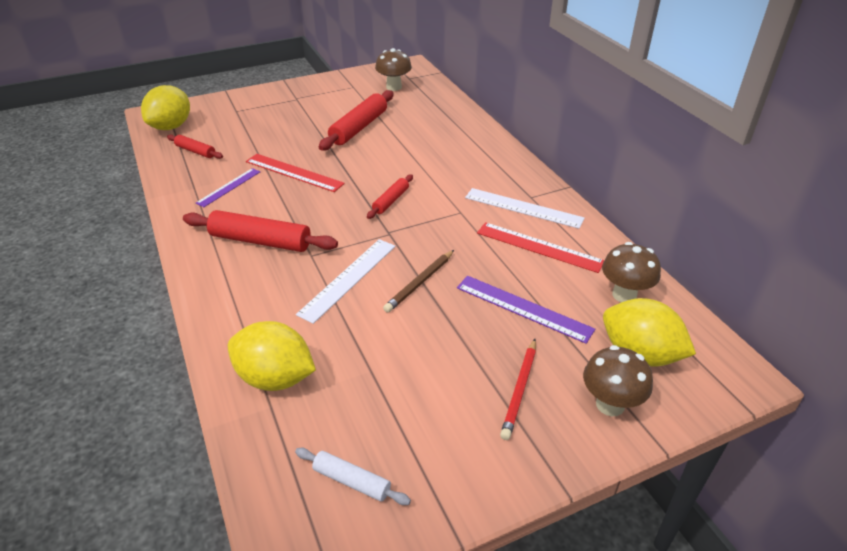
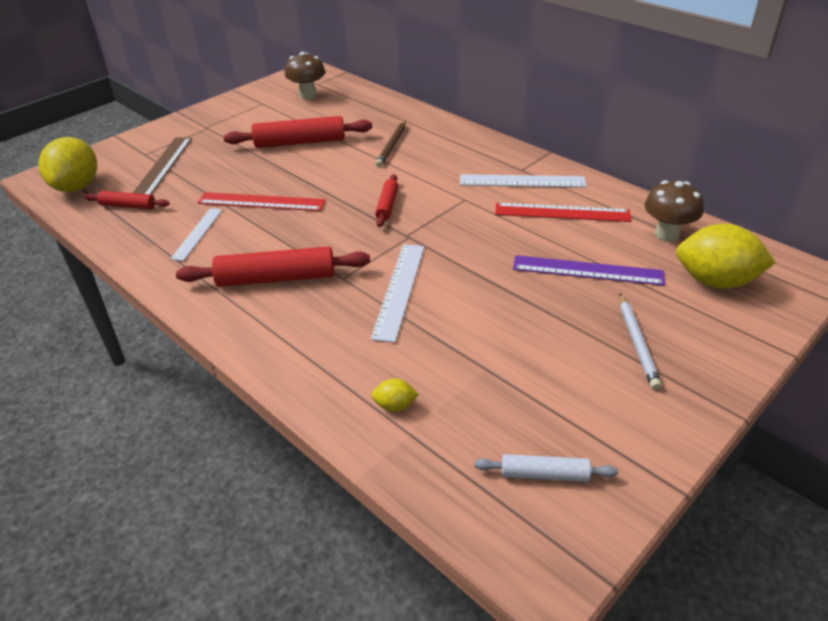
camera: 20 degrees left, 0 degrees up
purple ruler [196,168,260,207] -> white ruler [170,208,222,261]
yellow lemon [228,321,316,391] -> yellow lemon [371,378,419,412], size x0.43
red rolling pin [319,90,394,150] -> red rolling pin turned 75 degrees clockwise [224,116,372,148]
brown pencil [383,250,454,313] -> brown pencil moved to [375,120,406,167]
red pencil [500,339,536,440] -> white pencil [619,294,662,390]
brown mushroom [583,345,653,416] -> none
none -> brown ruler [133,137,192,195]

